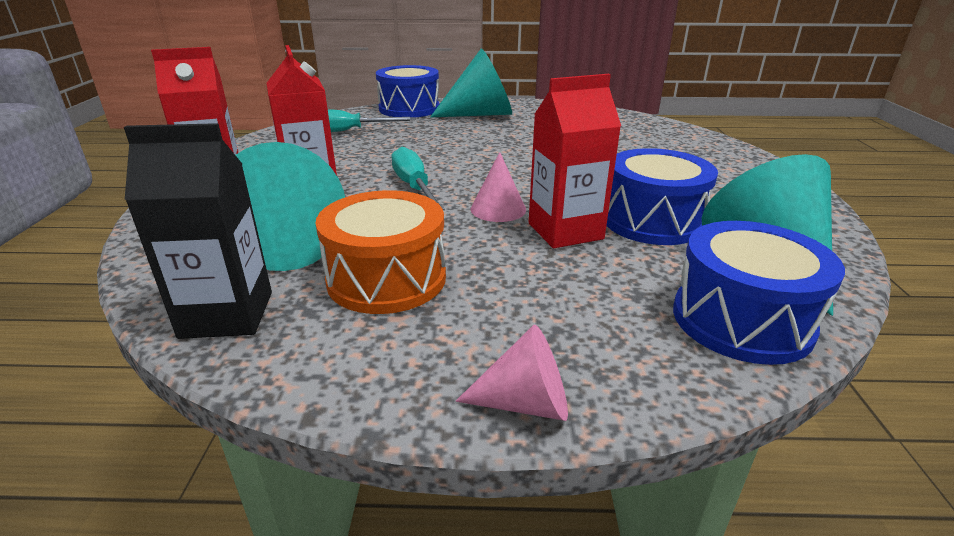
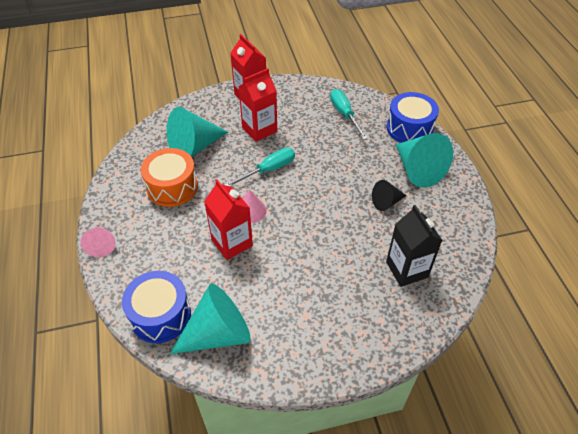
camera: 75 degrees right, 20 degrees up
black carton [124,123,272,339] -> black carton moved to [386,205,443,287]
blue drum [606,148,718,245] -> none
none -> black cone [372,180,407,211]

